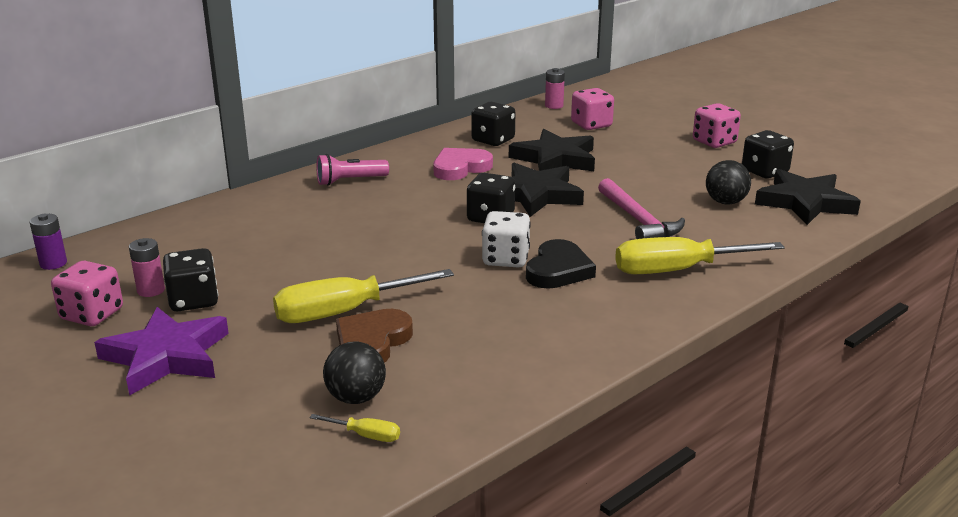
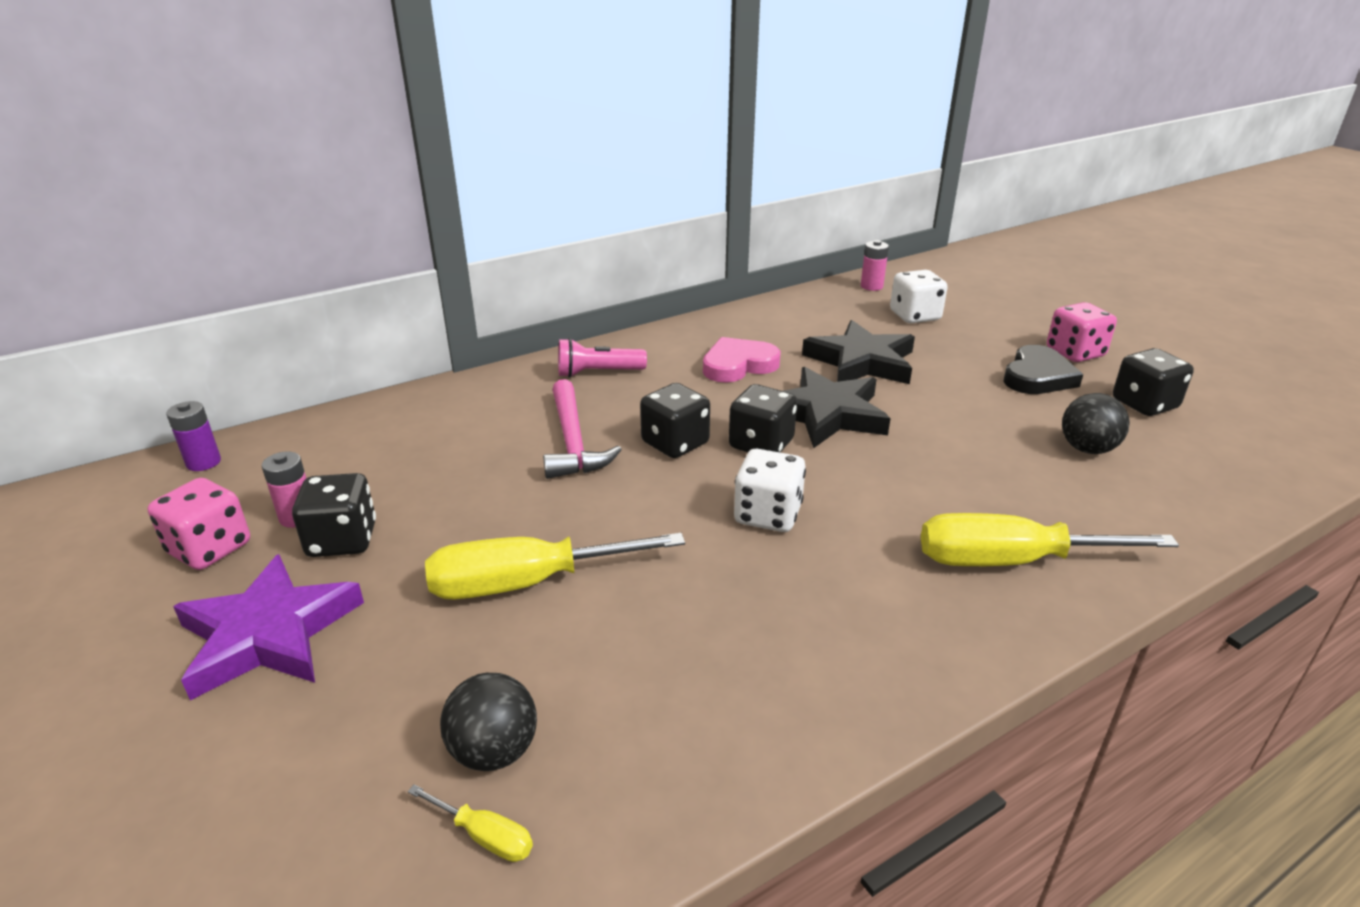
camera: 10 degrees right, 5 degrees up
brown heart [336,309,413,363] -> none
black dice [471,102,515,146] -> black dice moved to [640,383,710,458]
black heart [526,239,596,289] -> black heart moved to [1004,345,1083,394]
pink dice [571,88,614,130] -> white dice [890,270,948,323]
pink hammer [598,178,685,239] -> pink hammer moved to [543,379,622,479]
black star [755,169,861,225] -> none

